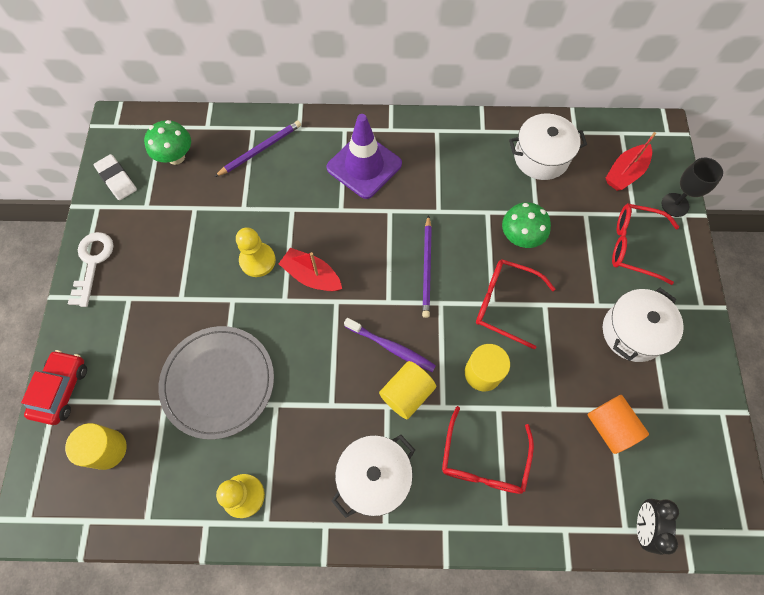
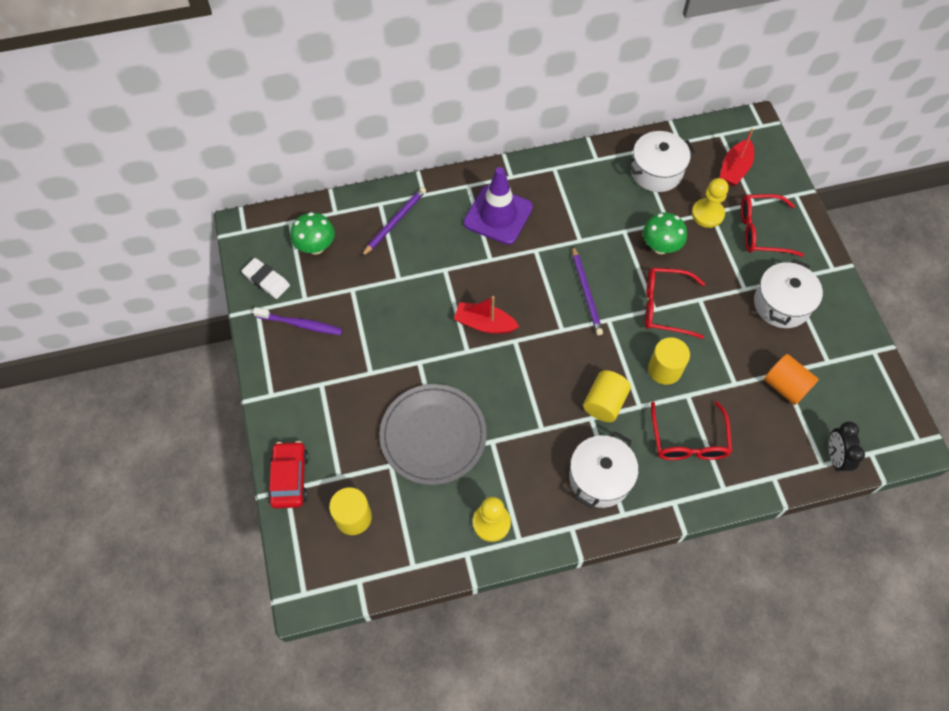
camera: 15 degrees left, 5 degrees down
white key [68,232,114,307] -> none
yellow pawn [236,227,276,277] -> yellow pawn moved to [692,178,729,228]
purple toothbrush [344,318,436,372] -> purple toothbrush moved to [253,307,343,335]
black goblet [662,158,723,217] -> none

